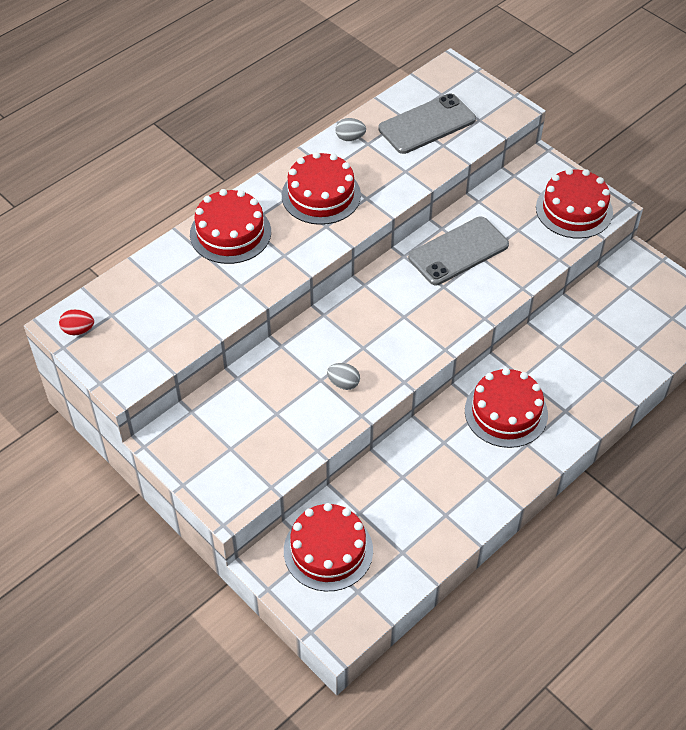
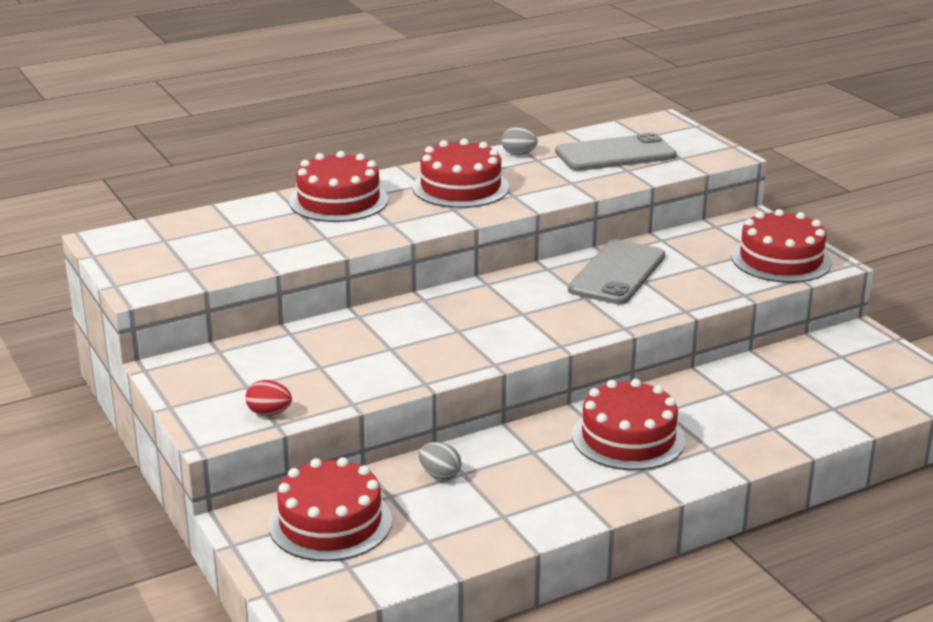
camera: 15 degrees right, 25 degrees down
red egg [59,309,94,335] -> red egg moved to [245,380,292,416]
grey egg [327,363,360,390] -> grey egg moved to [418,442,462,480]
grey phone [408,217,509,285] -> grey phone turned 45 degrees counterclockwise [568,239,665,304]

